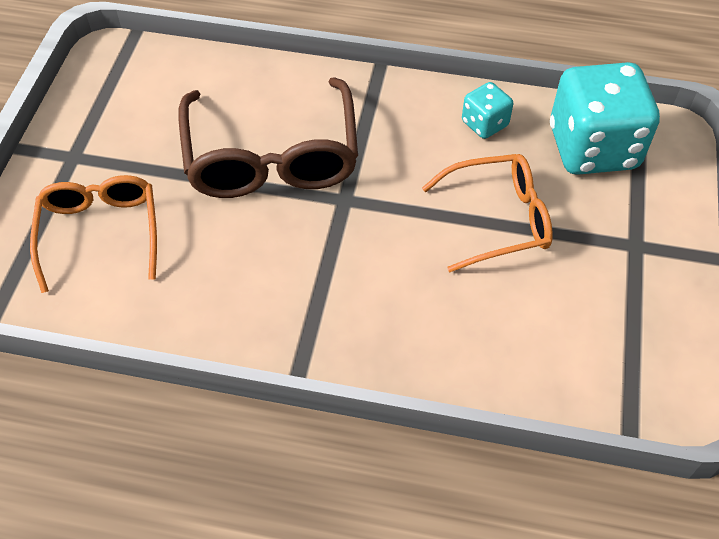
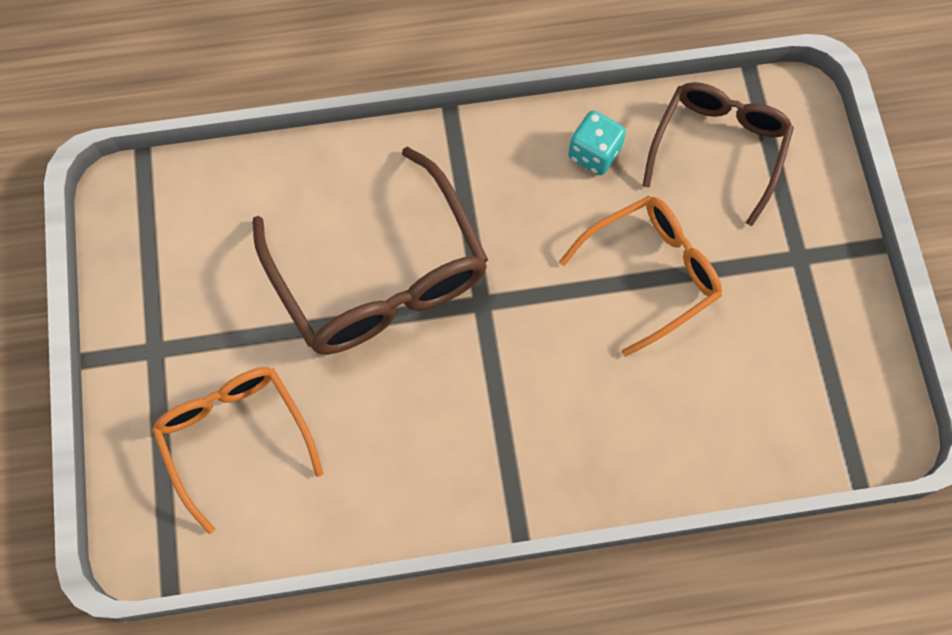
camera: 20 degrees left, 15 degrees up
turquoise dice [550,62,660,175] -> brown glasses [643,82,794,226]

